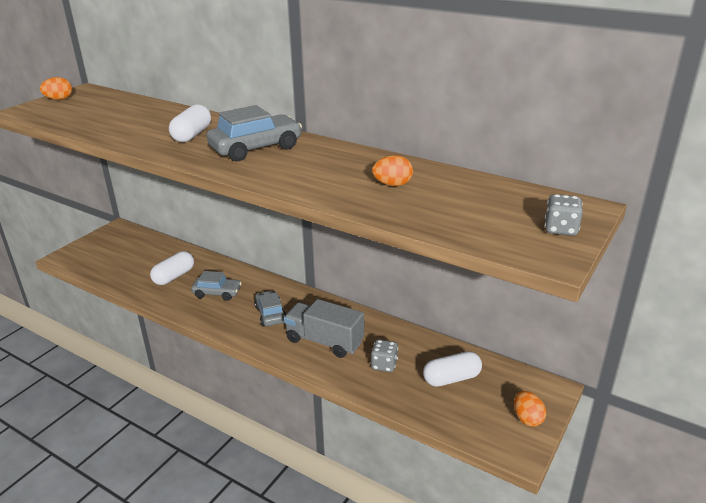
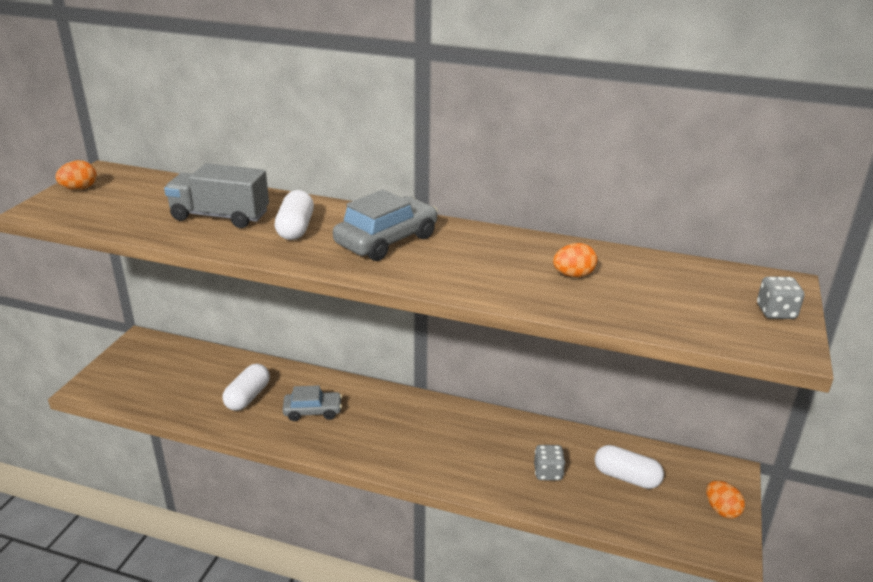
camera: 15 degrees left, 0 degrees up
grey car [254,290,286,327] -> none
grey truck [284,299,364,358] -> grey truck moved to [164,163,269,228]
white capsule [423,351,482,387] -> white capsule turned 60 degrees clockwise [595,445,664,489]

